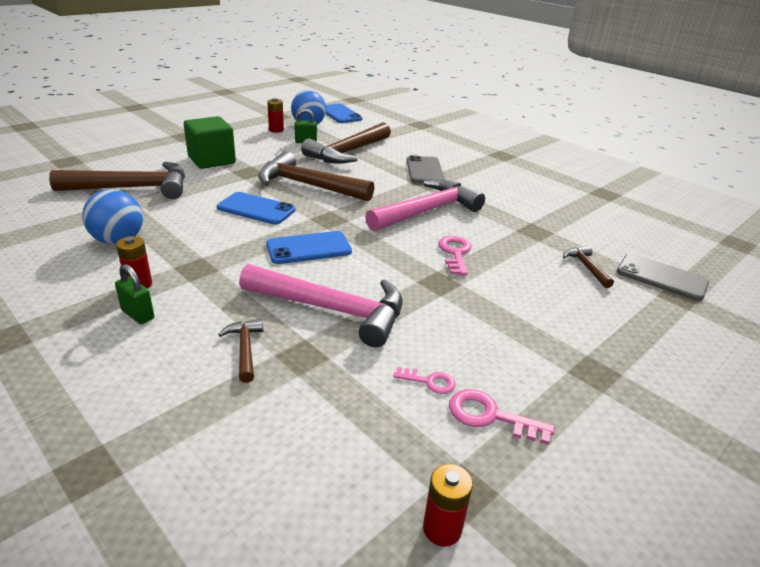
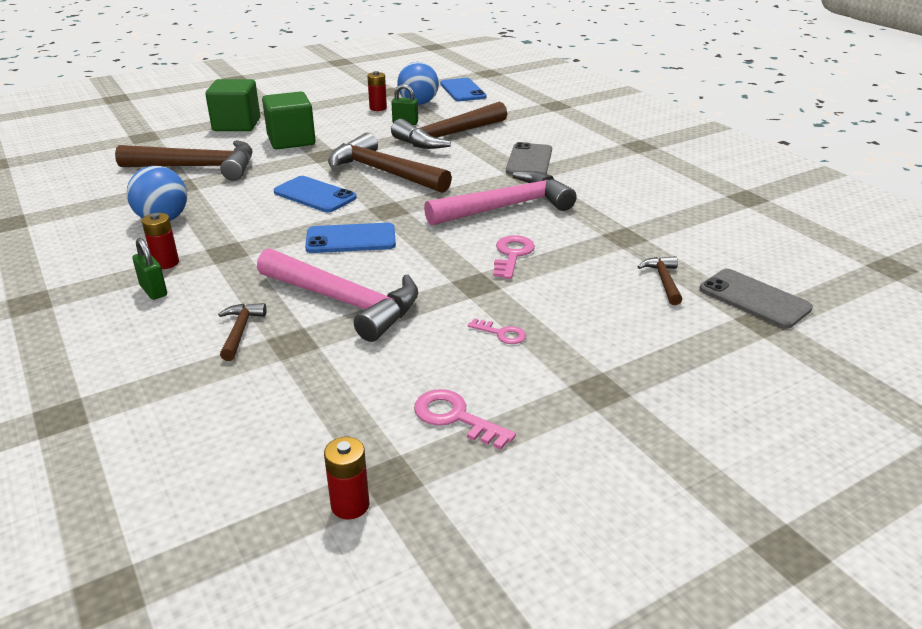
camera: 15 degrees right, 0 degrees up
pink key [393,367,455,394] -> pink key moved to [468,318,526,344]
none -> green cube [205,79,260,131]

